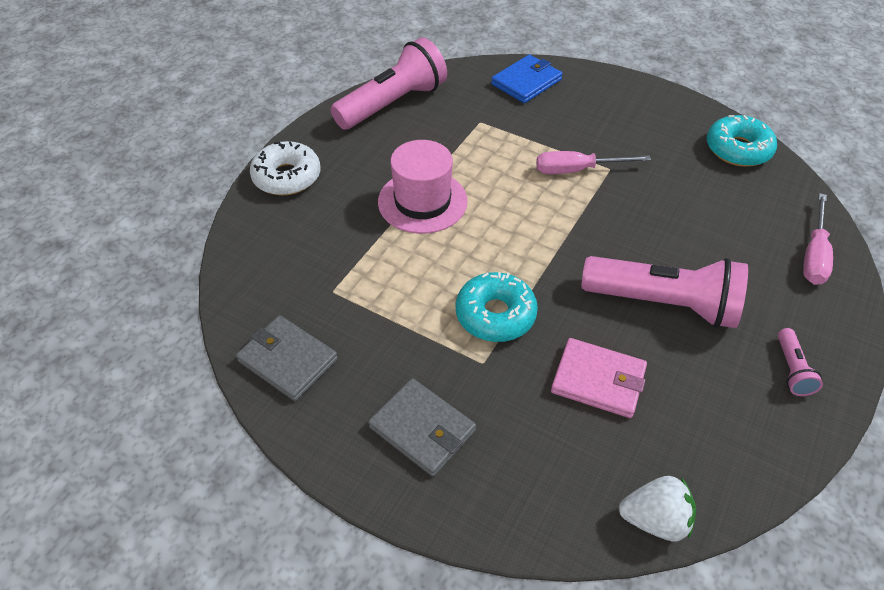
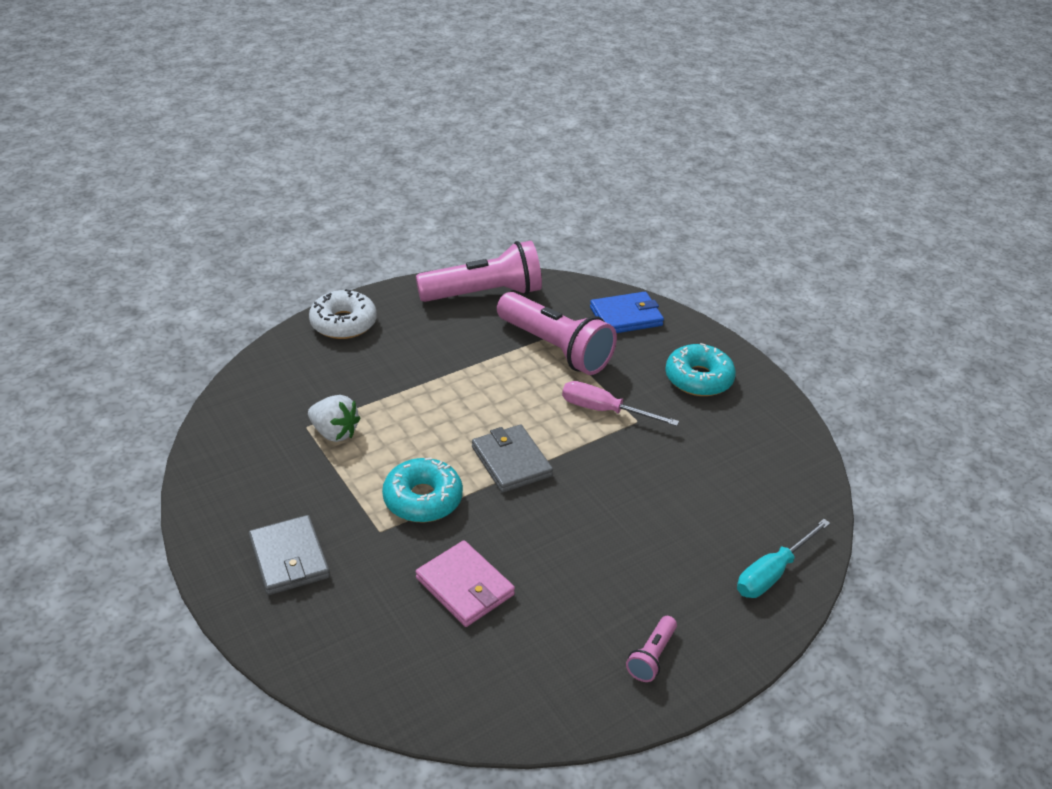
camera: 25 degrees right, 10 degrees down
grey wallet [236,315,338,401] -> grey wallet moved to [472,425,553,493]
pink hat [378,140,468,234] -> none
pink flashlight [581,256,748,328] -> pink flashlight moved to [497,292,617,375]
white strawberry [619,476,696,541] -> white strawberry moved to [308,395,361,442]
turquoise donut [707,115,777,167] -> turquoise donut moved to [665,343,736,396]
pink screwdriver [803,193,833,285] -> turquoise screwdriver [737,519,830,598]

